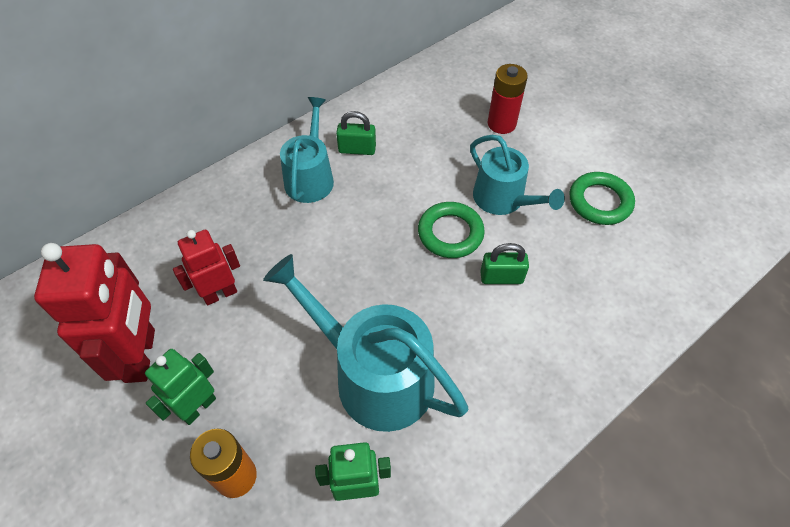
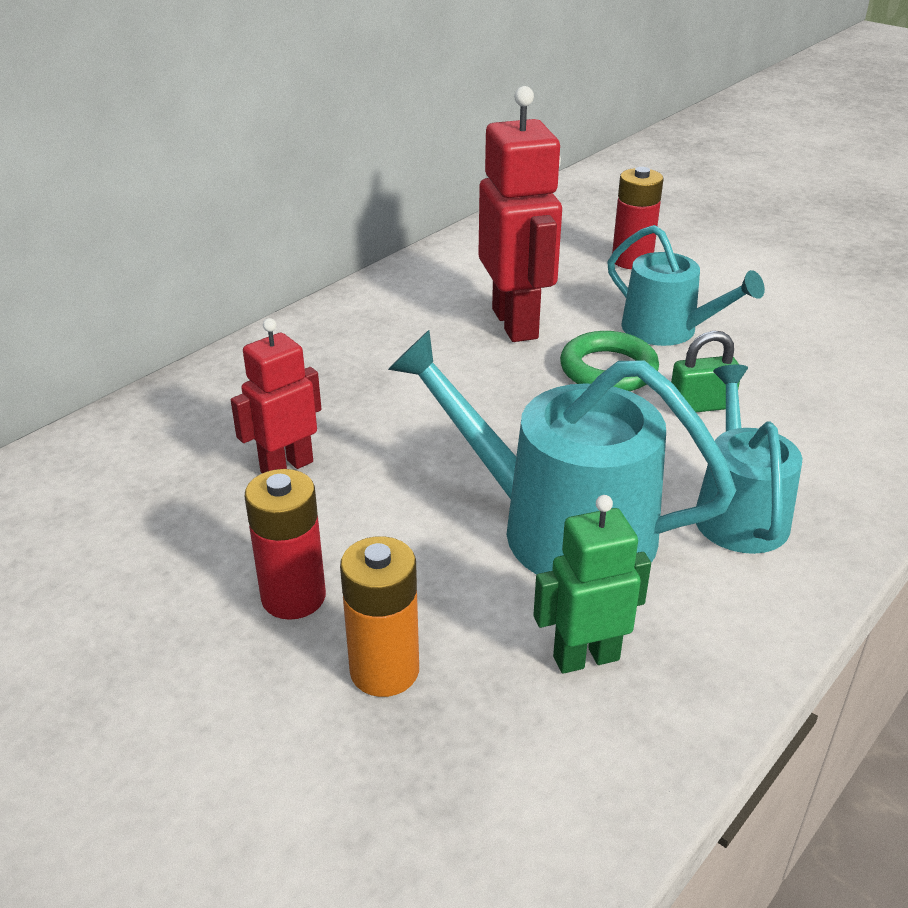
camera: 10 degrees left, 20 degrees down
red robot [34,243,155,383] -> red robot moved to [478,86,562,342]
green robot [145,349,216,425] -> red battery [245,469,326,620]
turquoise watering can [280,97,334,203] -> turquoise watering can moved to [696,364,802,554]
green padlock [336,111,376,155] -> none
green ring [569,172,635,225] -> none

